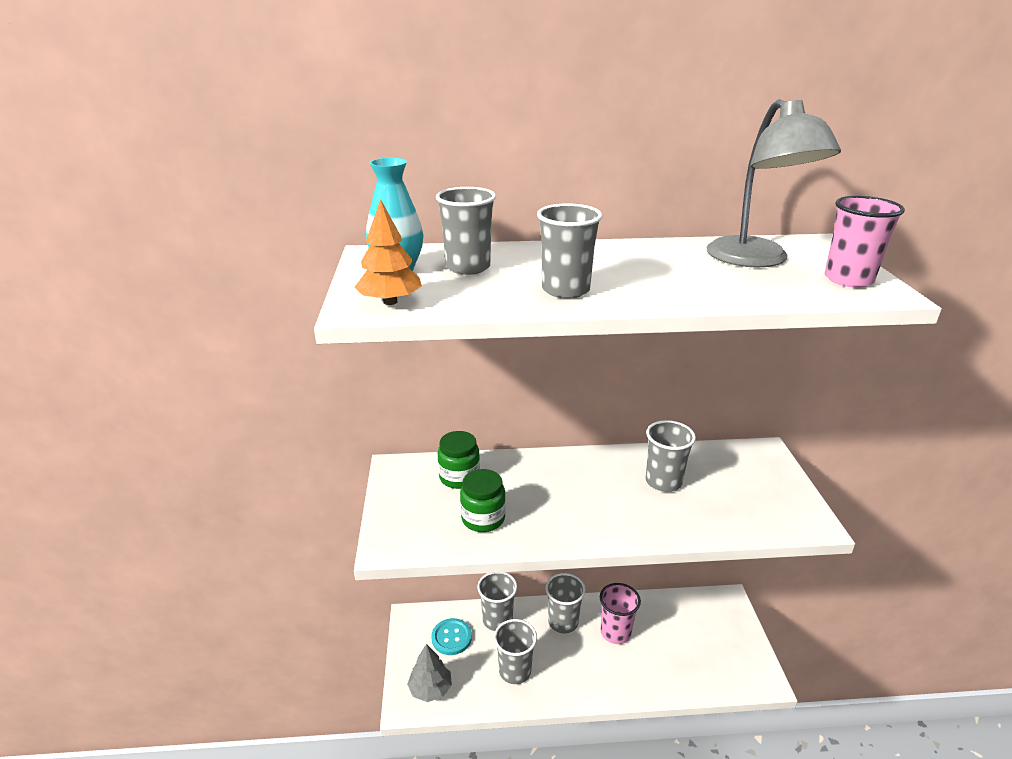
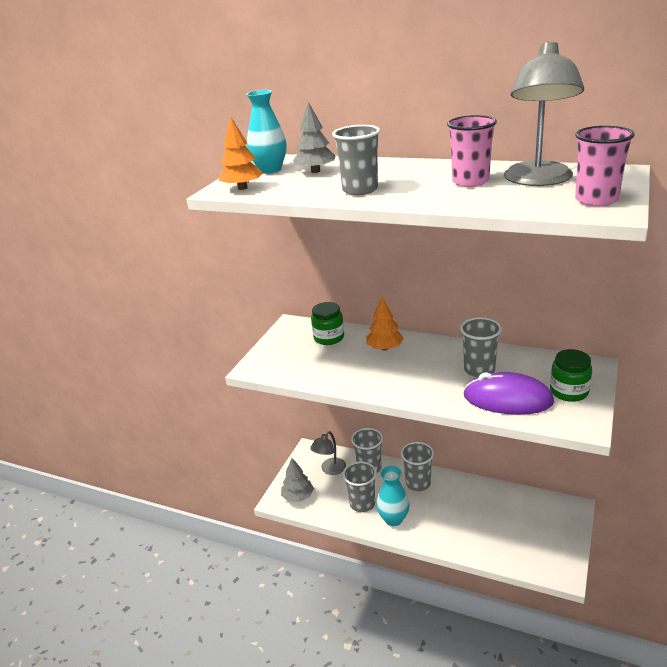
camera: 30 degrees right, 0 degrees up
turquoise button [431,618,472,655] -> grey lamp [310,431,346,475]
grey cup [436,187,496,275] -> grey tree [293,102,335,173]
green jar [460,469,506,532] -> green jar moved to [550,349,592,402]
pink cup [600,583,641,644] -> pink cup moved to [447,115,497,187]
none -> orange tree [366,297,404,351]
none -> turquoise vase [376,466,410,526]
none -> purple mouse [463,372,554,415]

